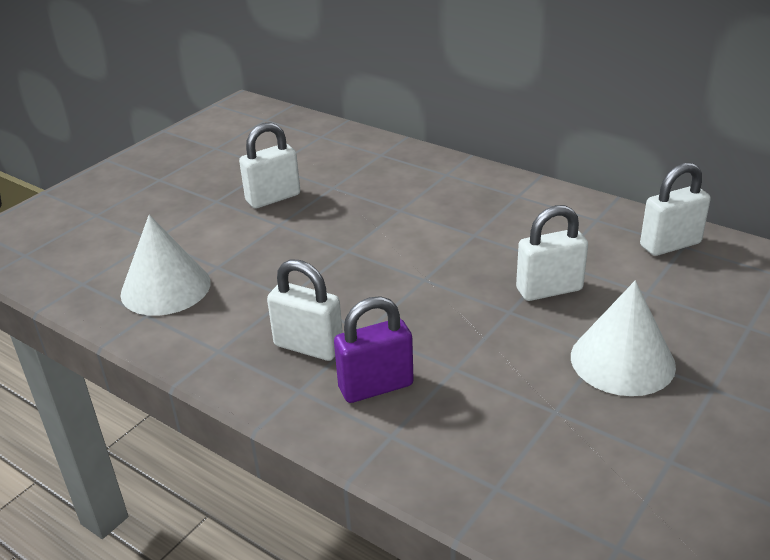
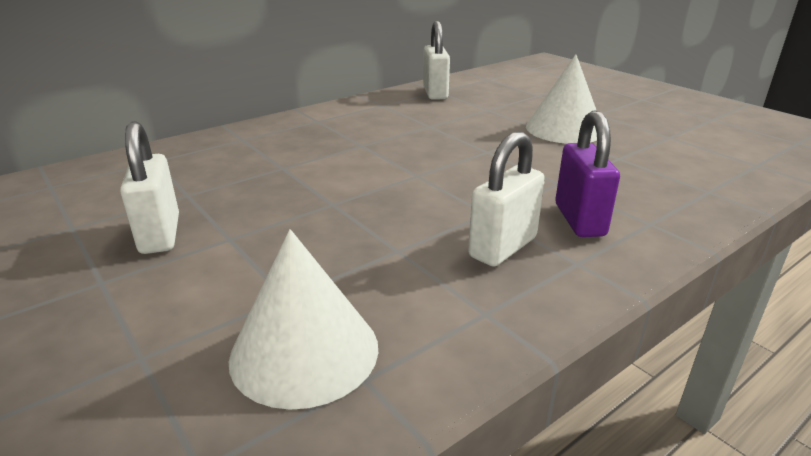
camera: 75 degrees left, 5 degrees down
white padlock [516,205,588,301] -> none

